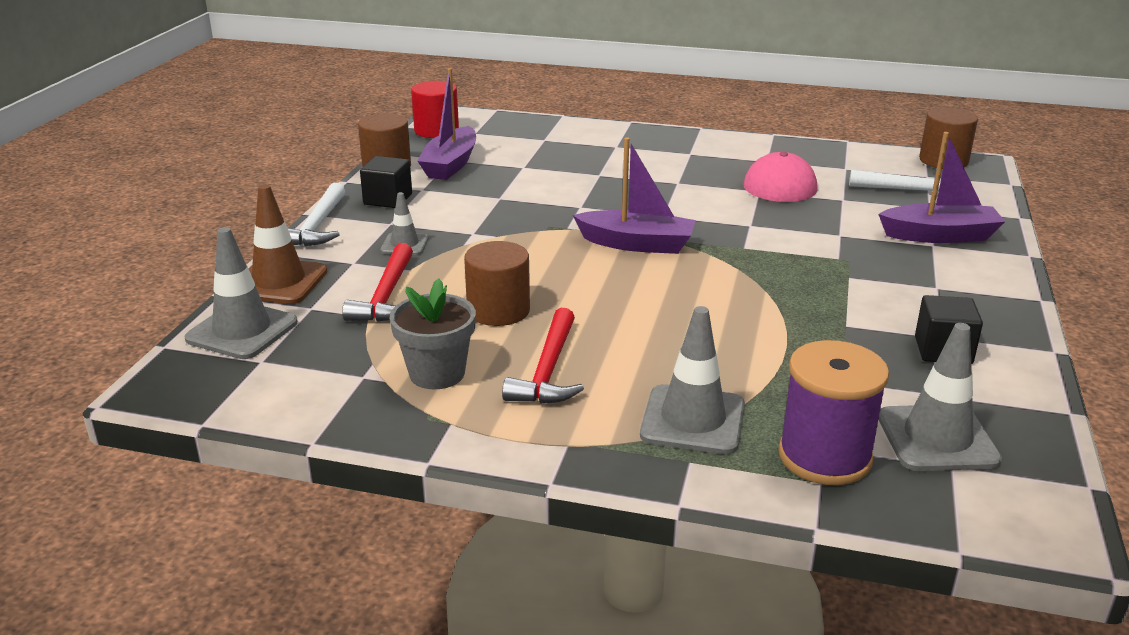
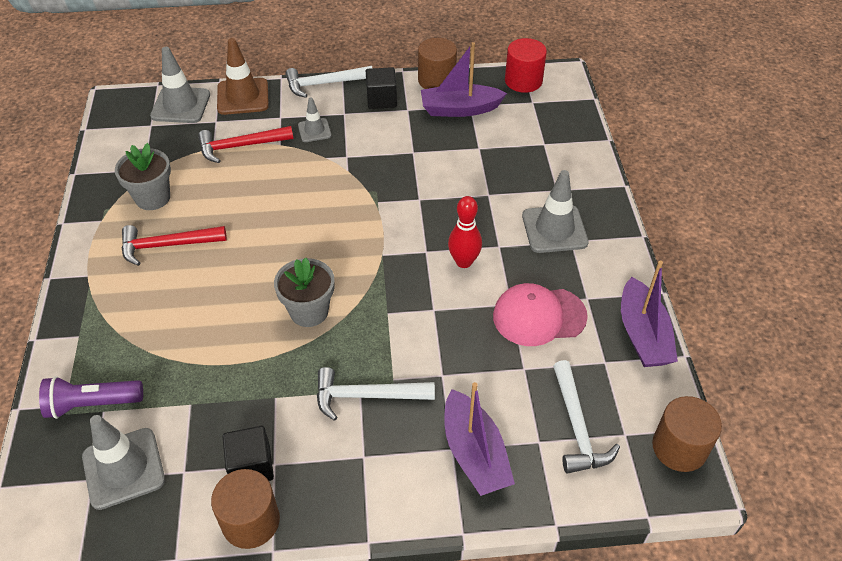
camera: 70 degrees right, 20 degrees up
brown cylinder [464,241,530,326] -> brown cylinder moved to [211,469,280,549]
purple boat [573,137,696,254] -> purple boat moved to [621,261,678,367]
grey traffic cone [640,306,745,454] -> grey traffic cone moved to [522,170,589,253]
purple spool [778,340,889,485] -> purple flashlight [39,376,143,419]
none -> grey flower pot [274,258,334,327]
none -> white hammer [317,367,435,421]
none -> red bowling pin [448,196,482,268]

